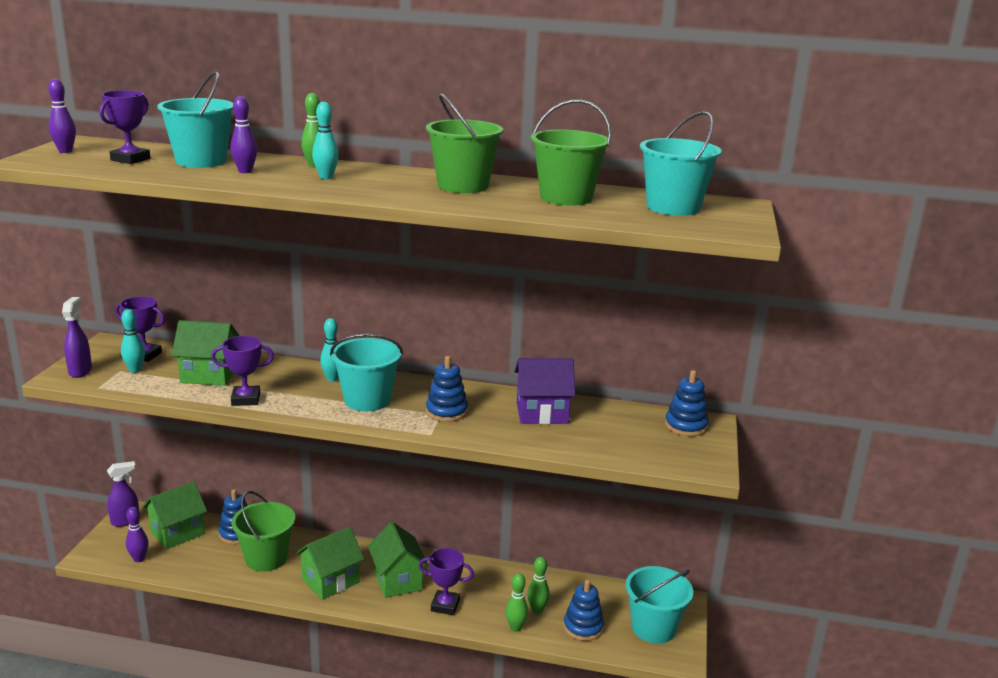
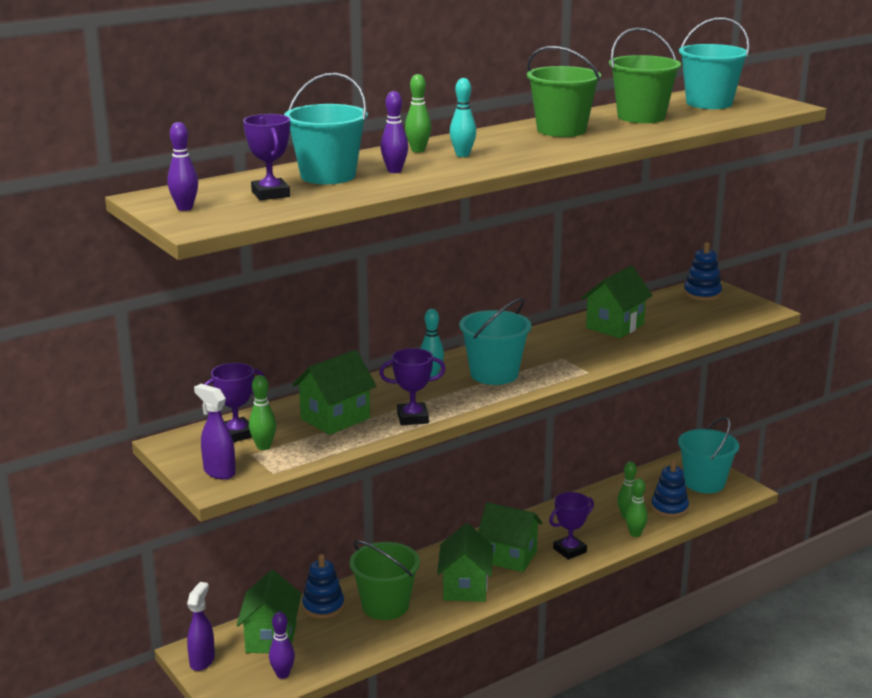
camera: 45 degrees left, 0 degrees up
turquoise bowling pin [121,309,145,373] -> green bowling pin [249,375,276,450]
purple trophy [211,336,274,406] -> purple trophy turned 45 degrees clockwise [379,348,446,425]
blue stacking toy [426,356,468,422] -> none
purple house [514,358,576,424] -> green house [581,266,653,338]

